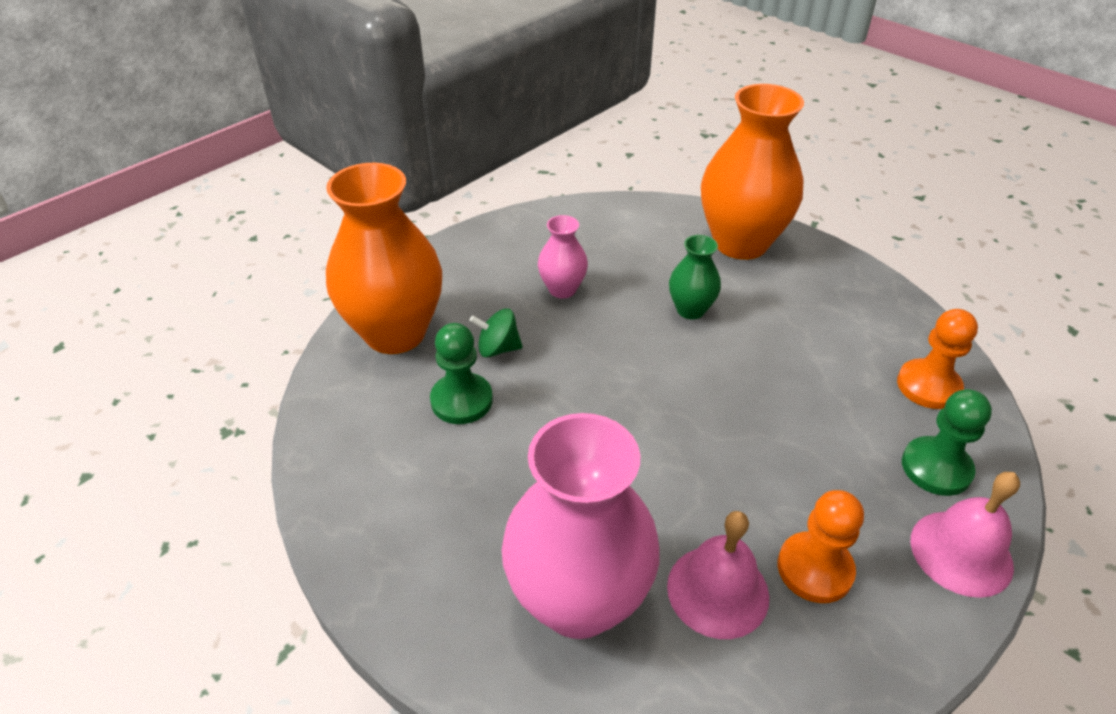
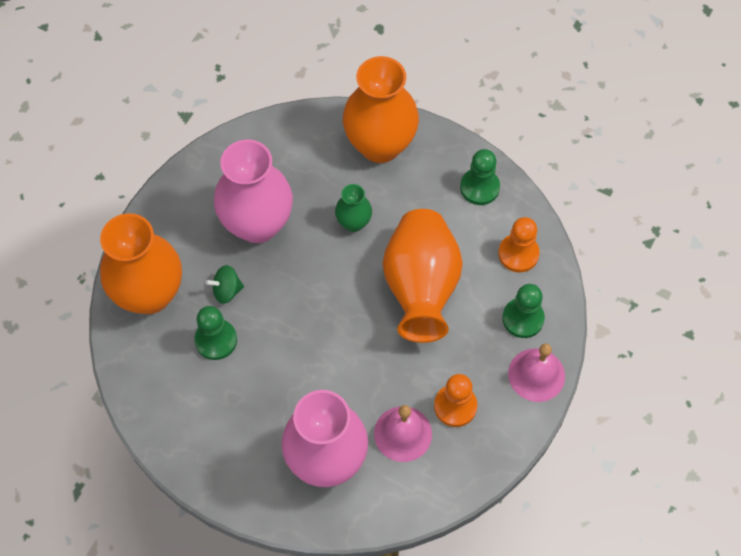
camera: 15 degrees left, 20 degrees up
pink vase [538,215,588,298] -> pink vase [214,140,293,243], size x2.08
none -> orange vase [383,209,463,343]
none -> green pawn [460,149,500,205]

